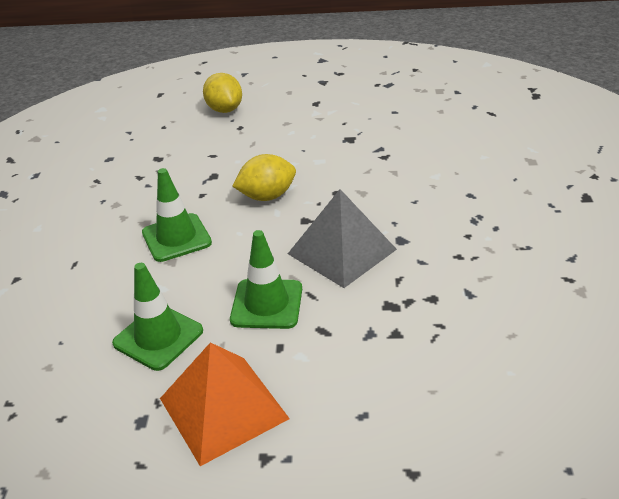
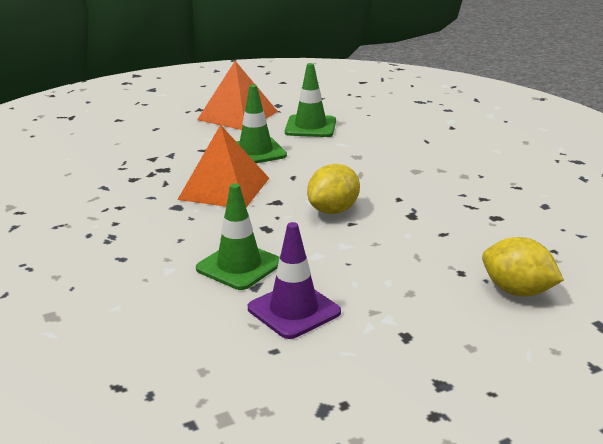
camera: 150 degrees right, 10 degrees down
green traffic cone [142,168,212,262] -> green traffic cone moved to [196,184,280,290]
grey pyramid [288,189,397,288] -> orange pyramid [177,124,269,207]
none -> purple traffic cone [248,222,341,339]

